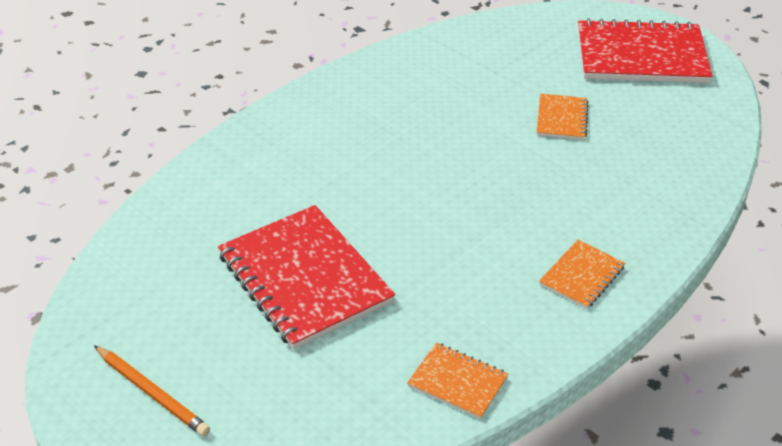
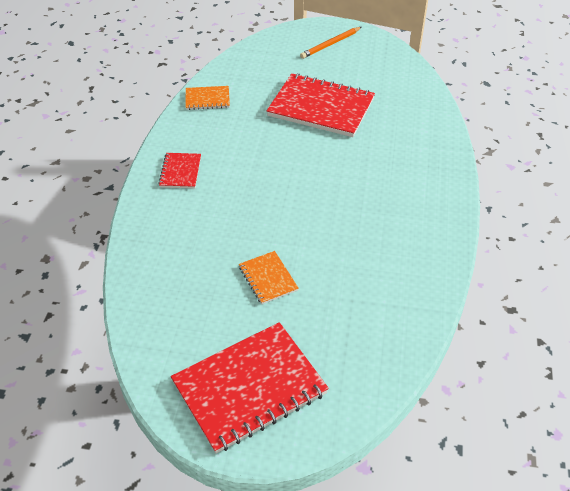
camera: 145 degrees right, 5 degrees up
orange pencil [94,345,210,436] -> orange pencil turned 45 degrees counterclockwise [300,27,361,59]
orange notebook [539,240,625,309] -> red notebook [159,153,201,188]

